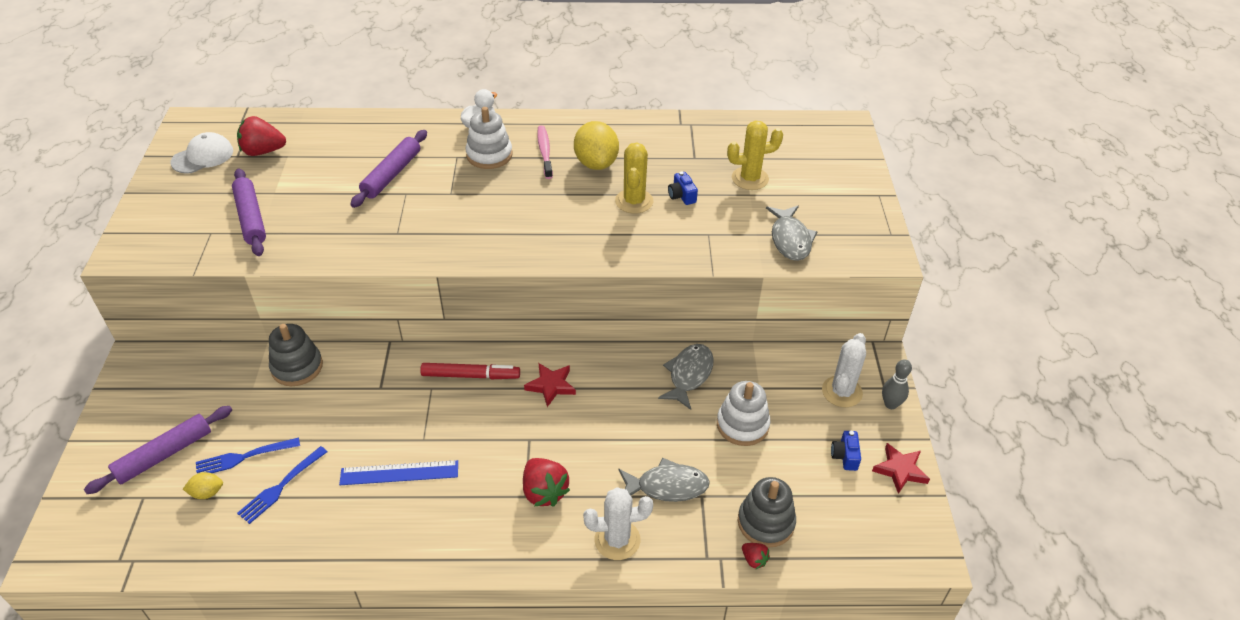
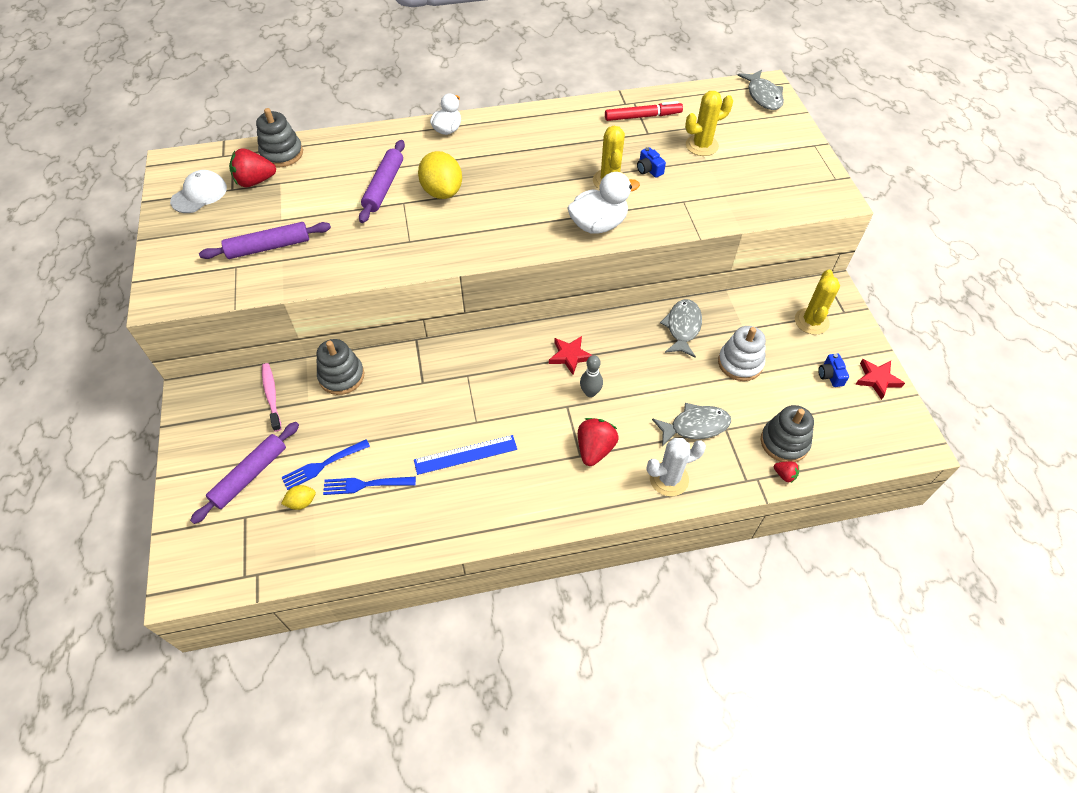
camera: 10 degrees left, 10 degrees up
purple rolling pin [232,168,266,256] -> purple rolling pin turned 75 degrees counterclockwise [199,222,331,259]
blue fork [237,446,327,524] -> blue fork turned 60 degrees clockwise [323,477,416,495]
red marker [420,363,520,379] -> red marker moved to [605,101,683,121]
white stacking toy [466,107,512,169] -> none
red strawberry [523,458,570,506] -> red strawberry turned 120 degrees counterclockwise [578,418,618,466]
pink toothbrush [537,125,553,179] -> pink toothbrush moved to [262,363,282,432]
yellow lemon [574,121,619,170] -> yellow lemon moved to [418,151,462,199]
grey fish [766,205,817,261] -> grey fish moved to [738,70,784,110]
white cactus [822,333,866,408] -> yellow cactus [795,270,840,335]
grey bowling pin [882,359,912,409] -> grey bowling pin moved to [580,355,603,397]
none -> grey stacking toy [256,108,303,168]
none -> white duck [568,172,640,234]

